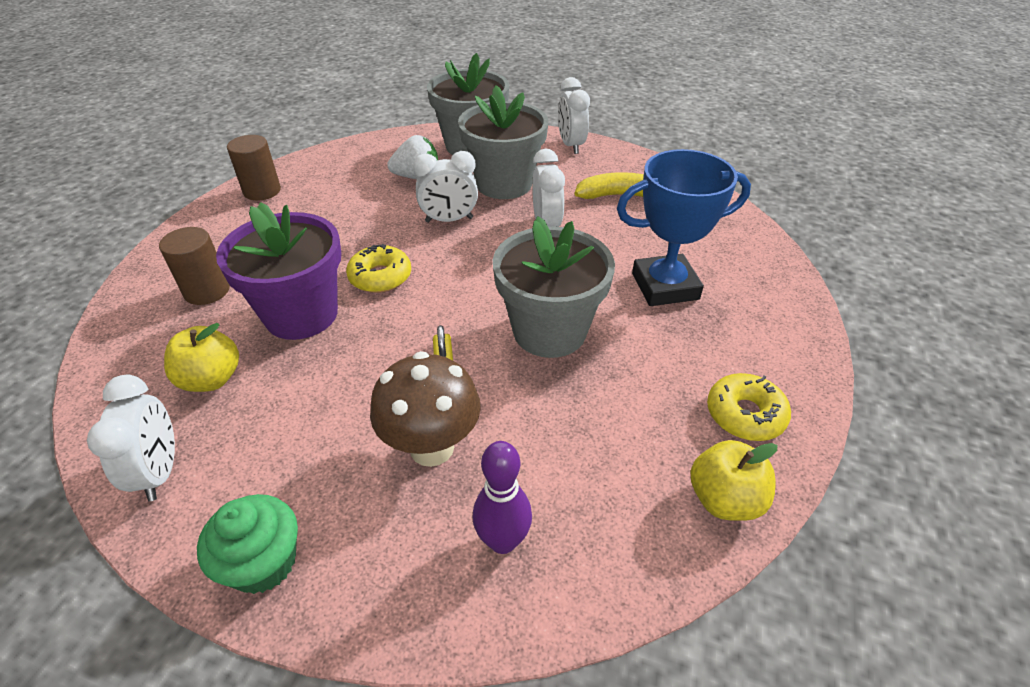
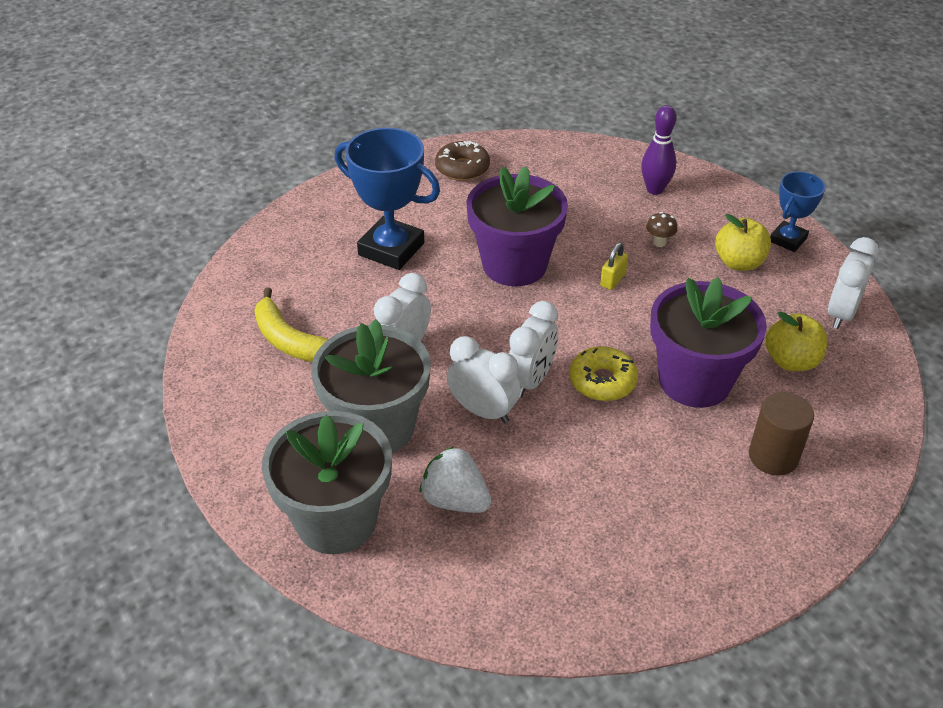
camera: 140 degrees left, 0 degrees up
green cupcake [197,494,298,594] -> blue trophy [770,171,826,252]
brown cylinder [227,135,281,201] -> none
brown mushroom [370,351,481,467] -> brown mushroom [646,212,678,247], size x0.42
grey flower pot [493,216,615,358] -> purple flower pot [466,166,568,286]
white clock [558,77,590,154] -> white clock moved to [509,301,558,398]
yellow apple [690,440,778,521] -> yellow apple moved to [715,214,771,271]
yellow donut [707,373,791,441] -> brown donut [435,141,490,181]

